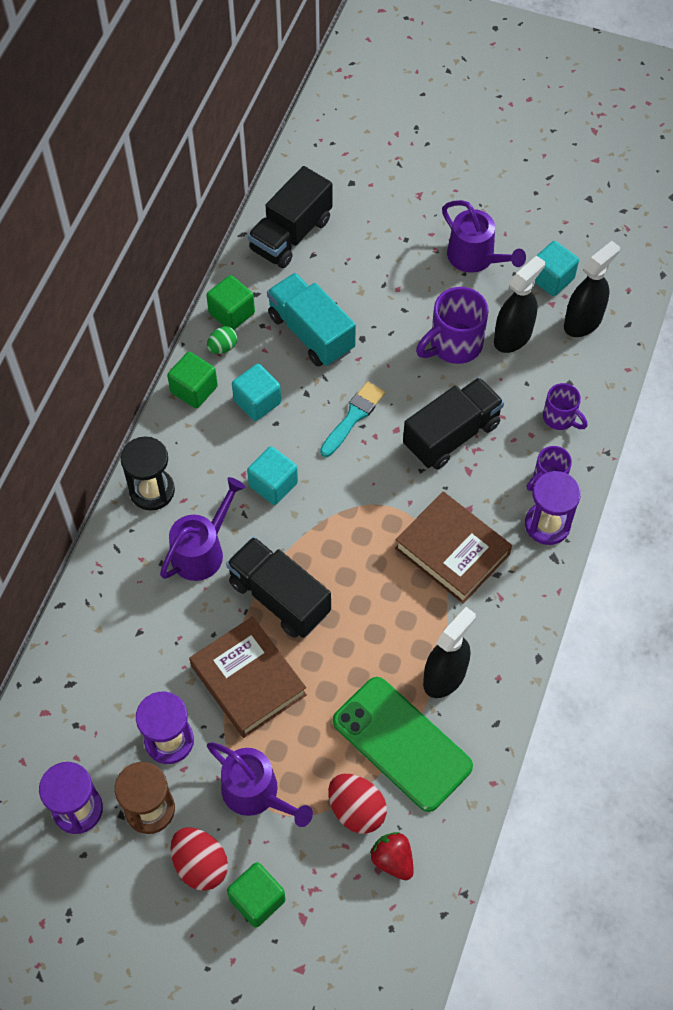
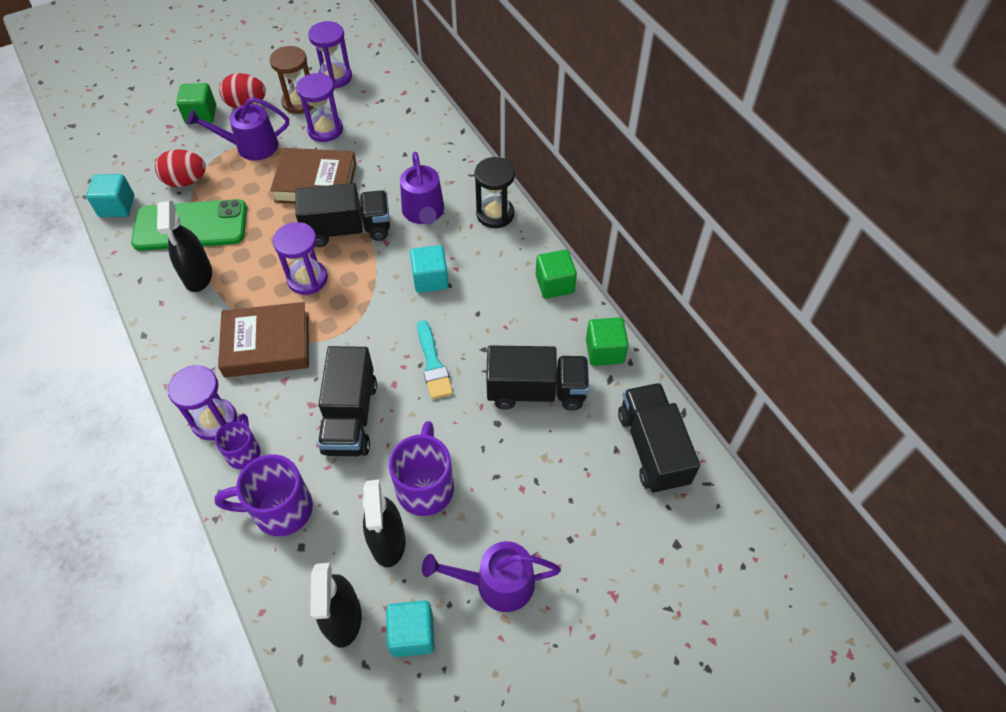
camera: 130 degrees right, 5 degrees down
green egg [207,326,238,354] -> none
turquoise cube [232,364,281,421] -> turquoise cube moved to [86,174,134,217]
turquoise truck [267,273,356,366] -> black truck [486,345,589,411]
red strawberry [370,832,414,880] -> none
purple mug [543,383,588,430] -> purple mug [215,454,313,536], size x1.65
none -> purple hourglass [273,222,328,295]

